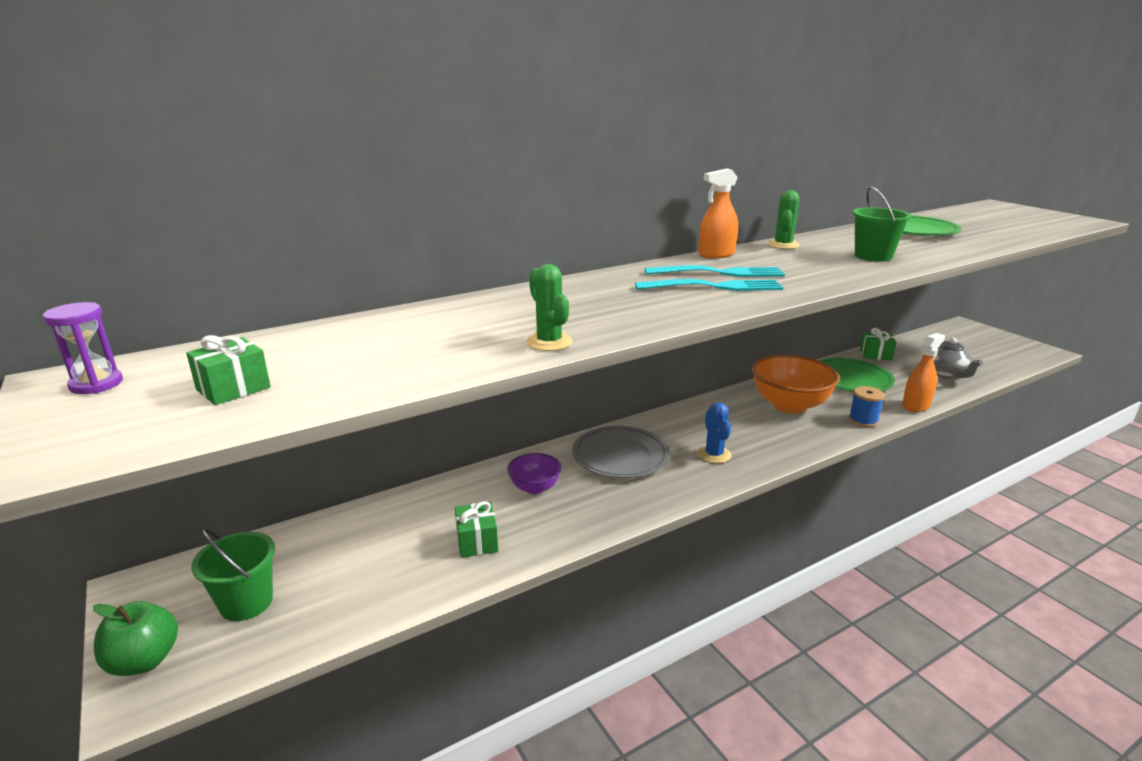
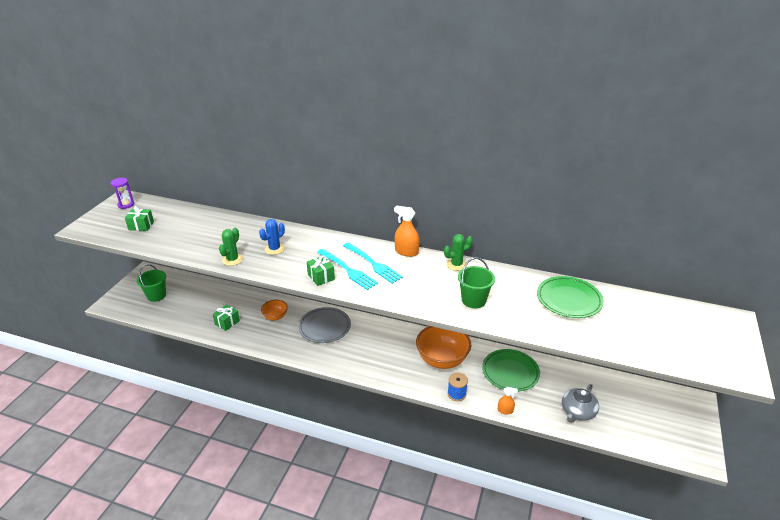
camera: 50 degrees right, 10 degrees up
green apple [93,601,178,676] -> none
purple bowl [507,453,562,494] -> orange bowl [261,300,288,321]
blue cactus [697,402,731,463] -> blue cactus moved to [259,219,285,255]
green gift [860,328,897,360] -> green gift moved to [307,256,335,286]
orange spray bottle [902,333,945,412] -> orange spray bottle [498,387,518,414], size x0.61

